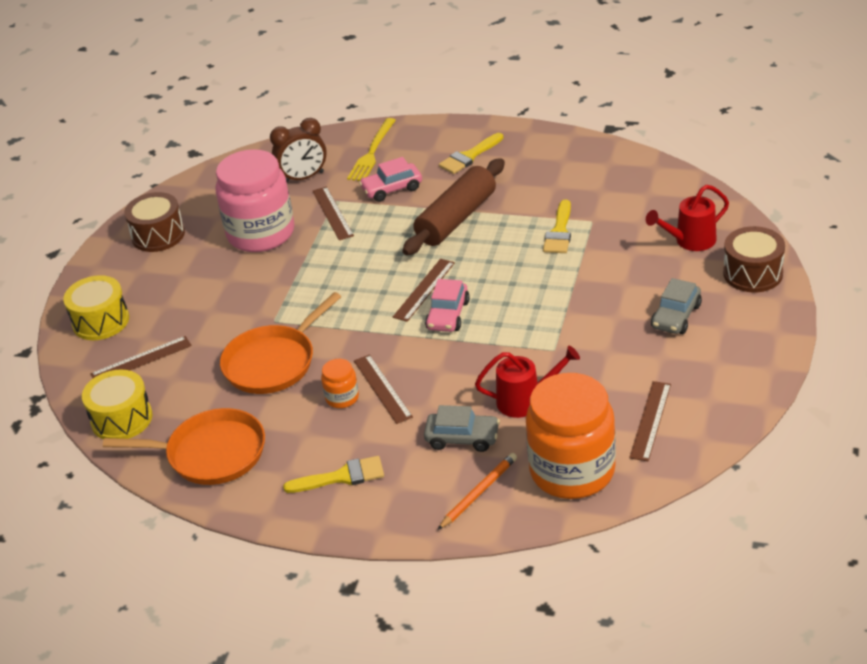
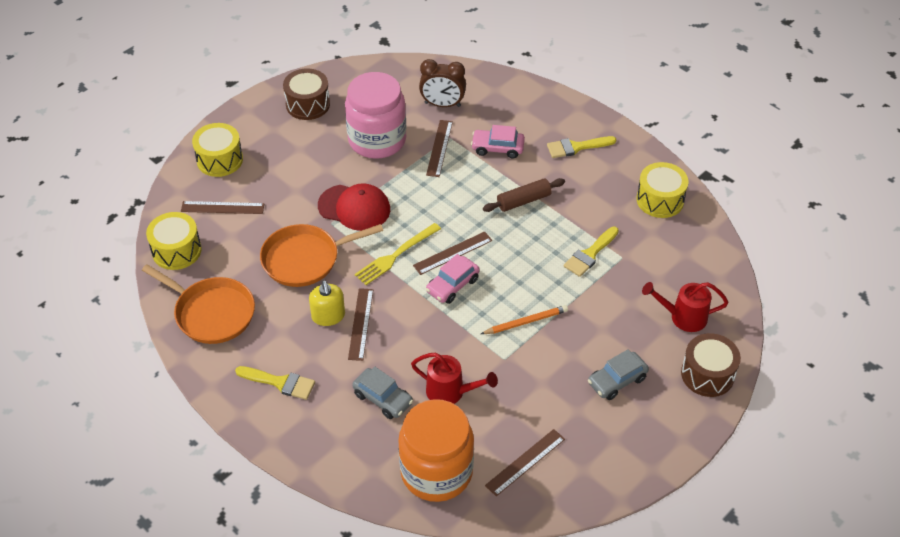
camera: 25 degrees right, 10 degrees up
orange jar [321,359,359,408] -> yellow soap dispenser [309,281,345,326]
yellow fork [347,118,396,181] -> yellow fork moved to [355,223,441,285]
brown rolling pin [402,158,505,255] -> brown rolling pin [483,178,565,212], size x0.61
orange pencil [438,453,517,530] -> orange pencil moved to [481,305,568,334]
none -> red cap [318,183,390,231]
none -> yellow drum [637,162,688,218]

